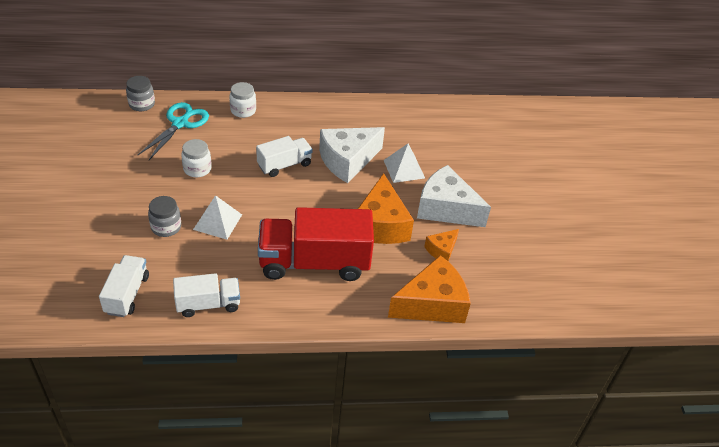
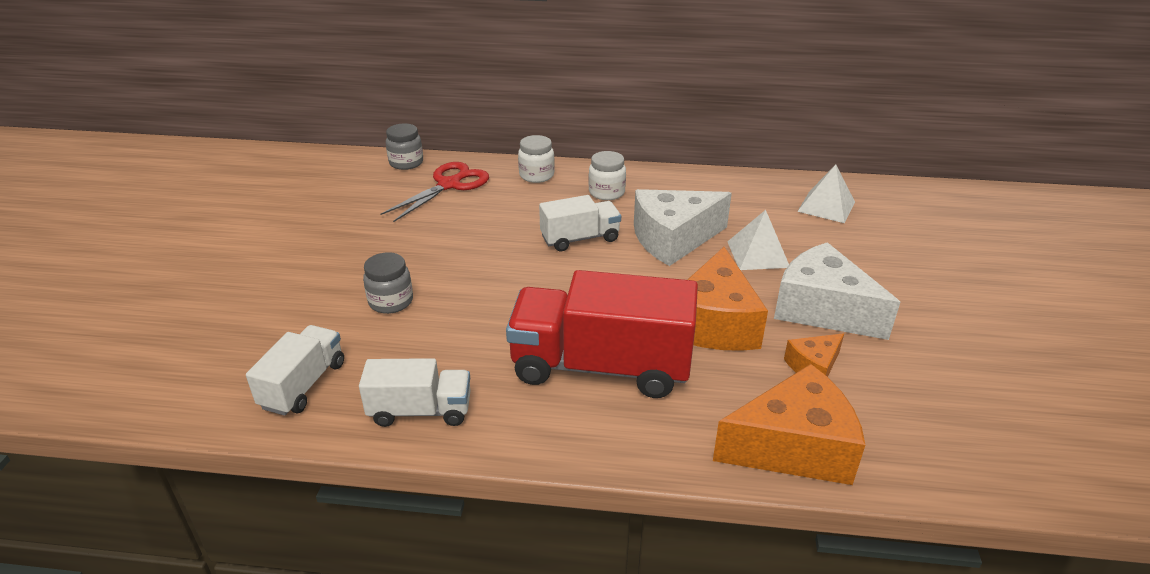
camera: 15 degrees right, 10 degrees down
turquoise scissors [138,102,209,160] -> red scissors [380,162,489,222]
white jar [181,139,211,177] -> white jar moved to [588,151,626,200]
white pyramid [193,195,242,240] -> white pyramid moved to [797,165,855,223]

